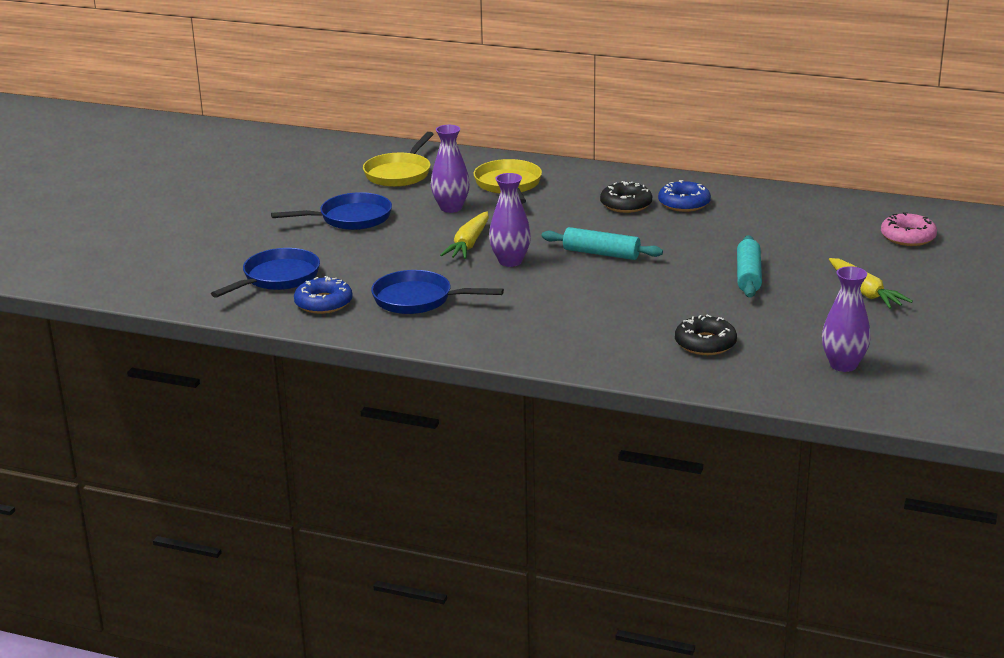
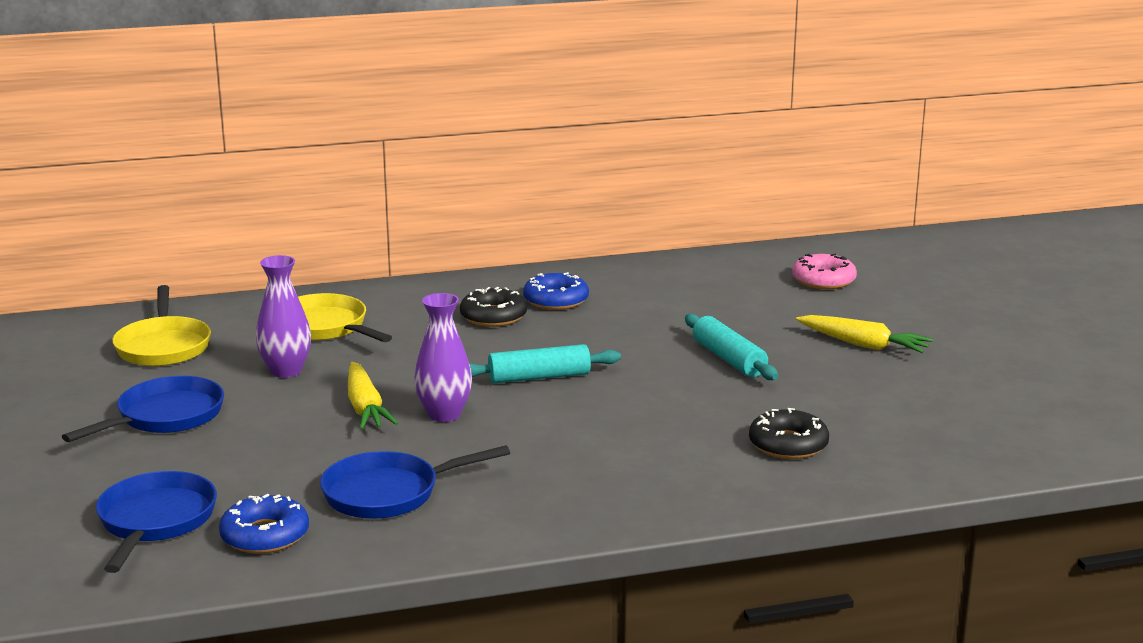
camera: 35 degrees left, 5 degrees down
purple vase [822,266,871,372] -> none

